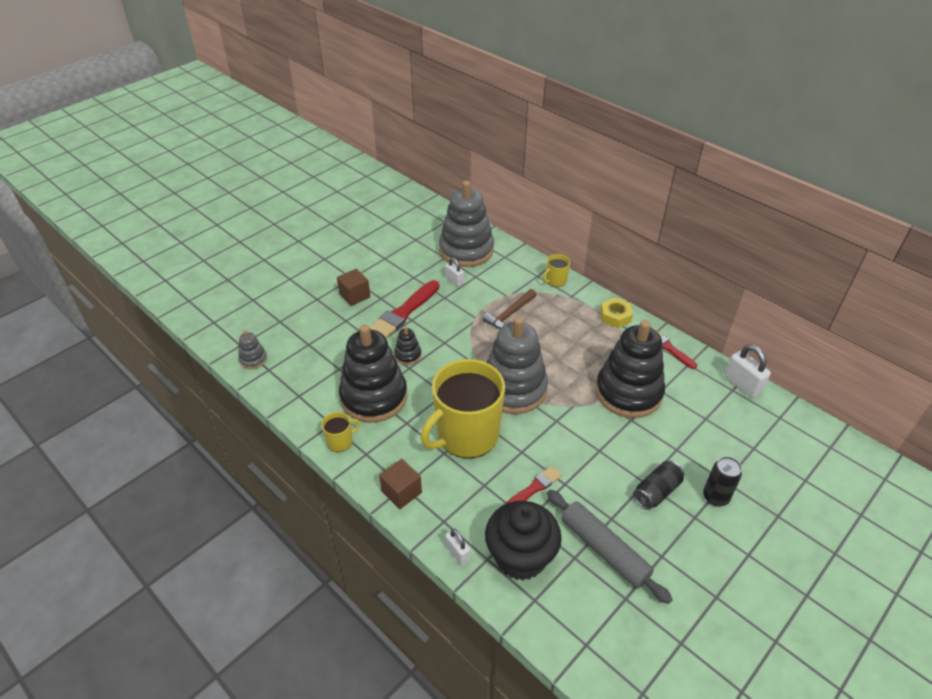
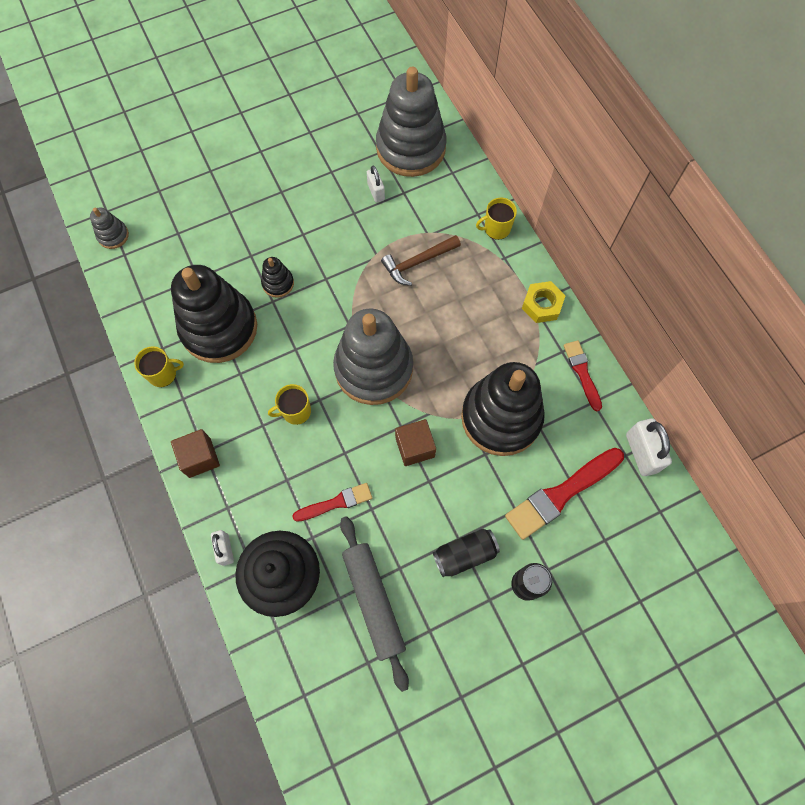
camera: 20 degrees right, 25 degrees up
brown cube [337,269,370,306] -> brown cube moved to [395,419,436,466]
red brush [370,280,440,338] -> red brush moved to [505,448,624,540]
yellow mug [421,359,505,458] -> yellow mug [268,384,311,425], size x0.41

